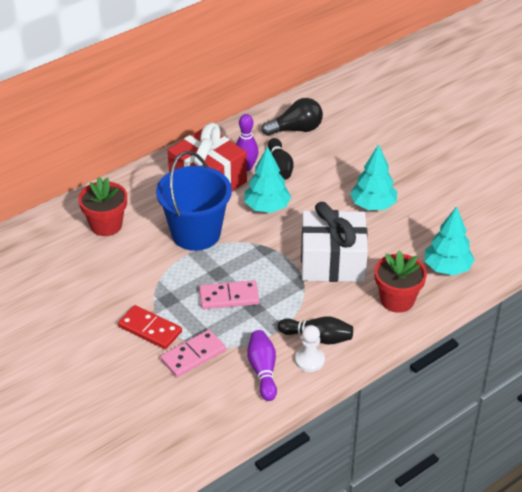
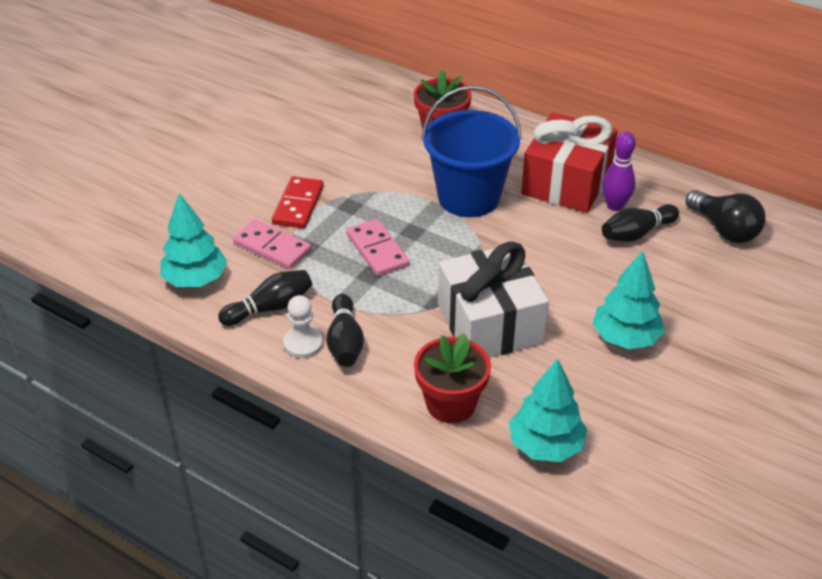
camera: 70 degrees right, 0 degrees up
turquoise tree [244,146,291,213] -> turquoise tree moved to [160,193,227,287]
purple bowling pin [247,330,277,401] -> black bowling pin [218,270,312,326]

